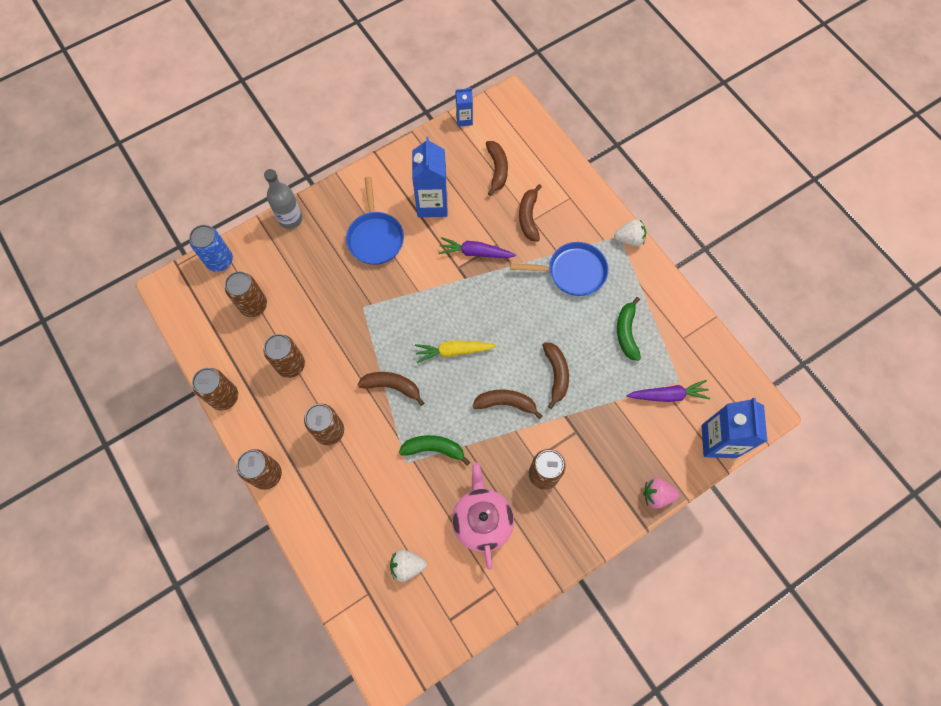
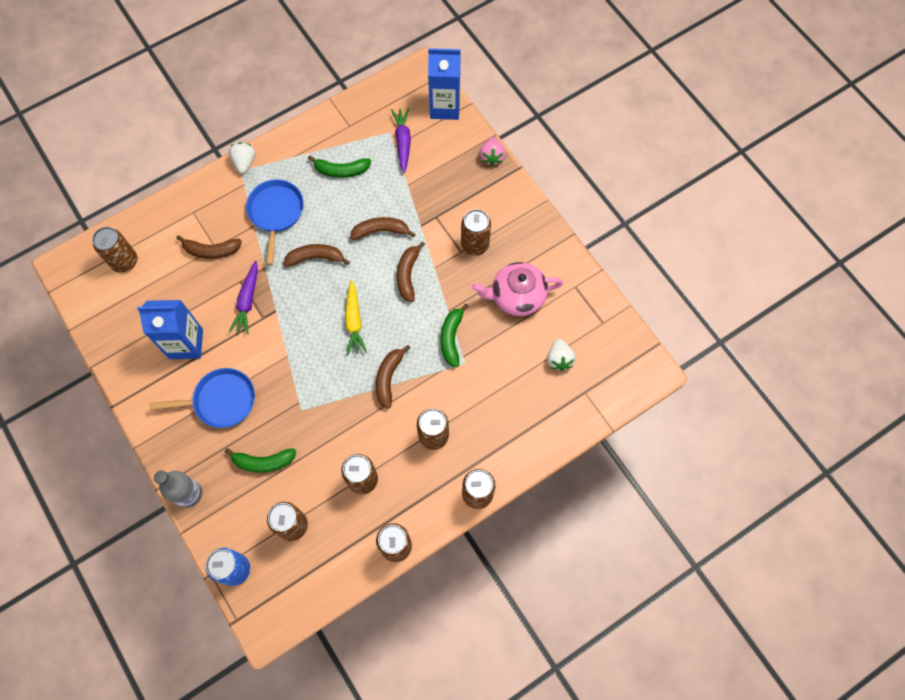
camera: 90 degrees left, 0 degrees up
blue carton [455,88,473,127] -> none
brown banana [486,141,508,196] -> brown banana moved to [283,244,350,267]
none -> brown can [92,227,137,273]
none -> green banana [225,448,296,473]

